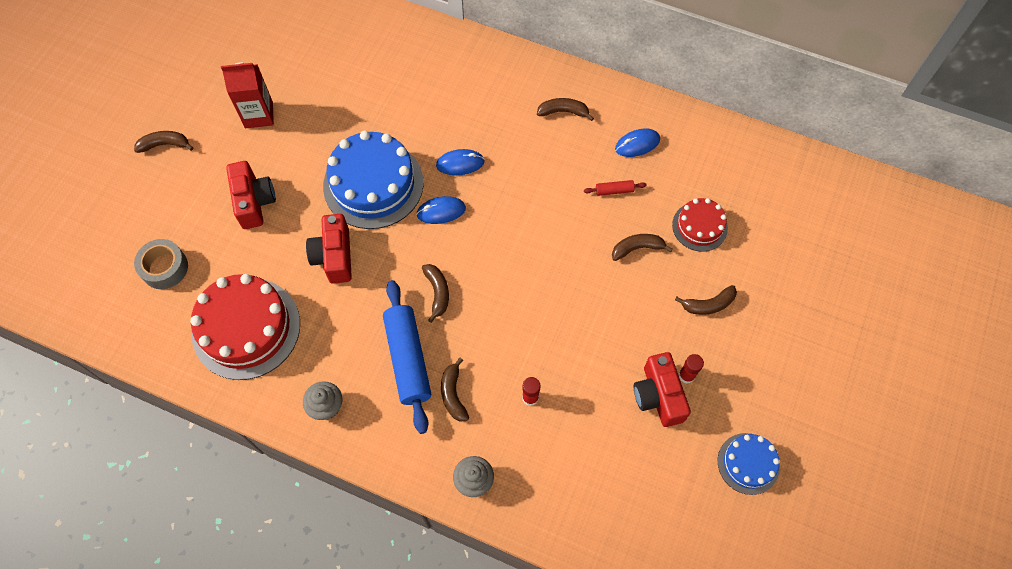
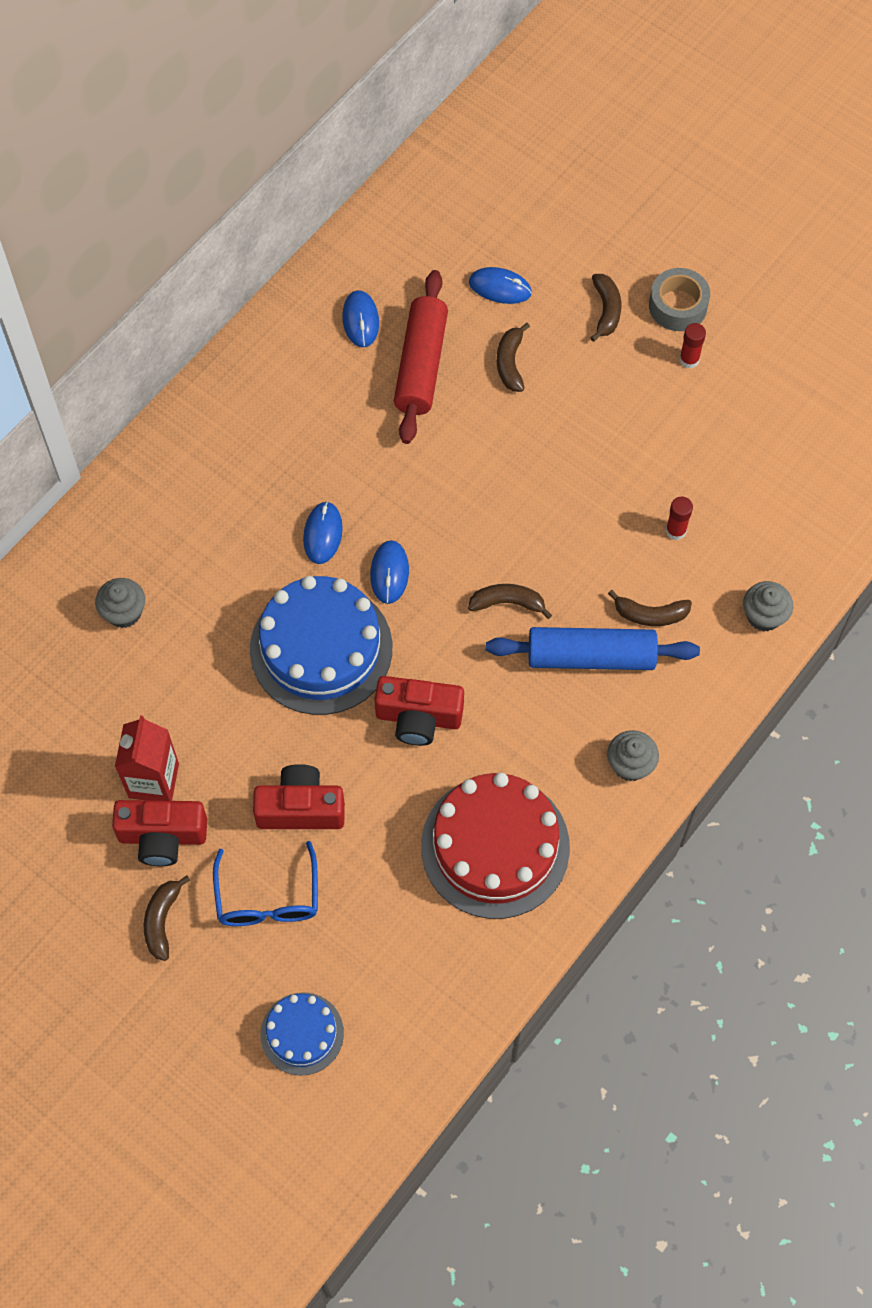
camera: 75 degrees left, 0 degrees up
grey tape [134,239,188,289] -> grey tape moved to [649,268,710,331]
brown banana [537,98,594,121] -> none
red rolling pin [584,180,647,196] -> red rolling pin [394,270,448,444], size x2.36
red camera [634,352,691,427] -> red camera moved to [112,800,207,866]
red cake [672,198,728,252] -> blue mouse [469,267,532,304]
blue cake [718,433,780,495] -> blue cake moved to [261,992,344,1075]
none -> grey cupcake [95,578,145,628]
none -> blue glasses [213,841,318,926]

